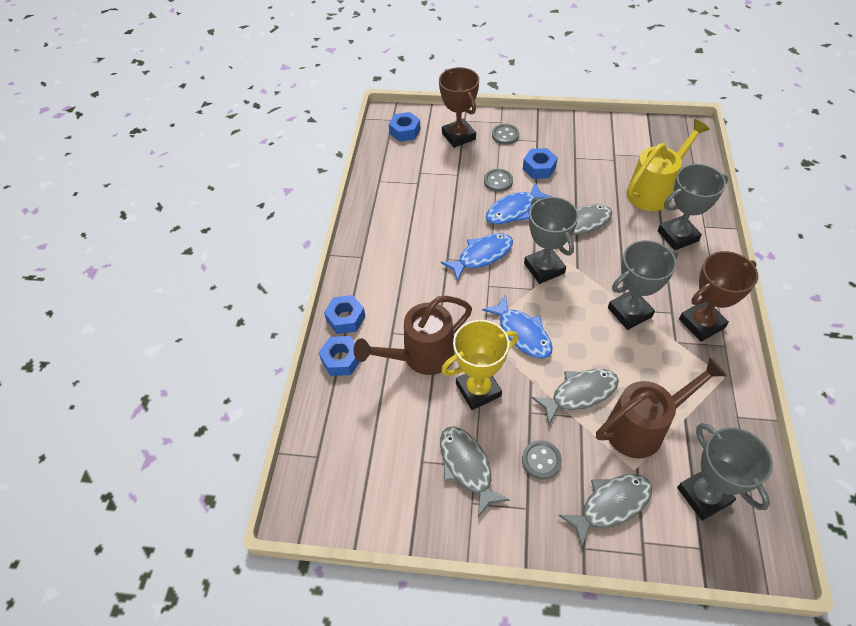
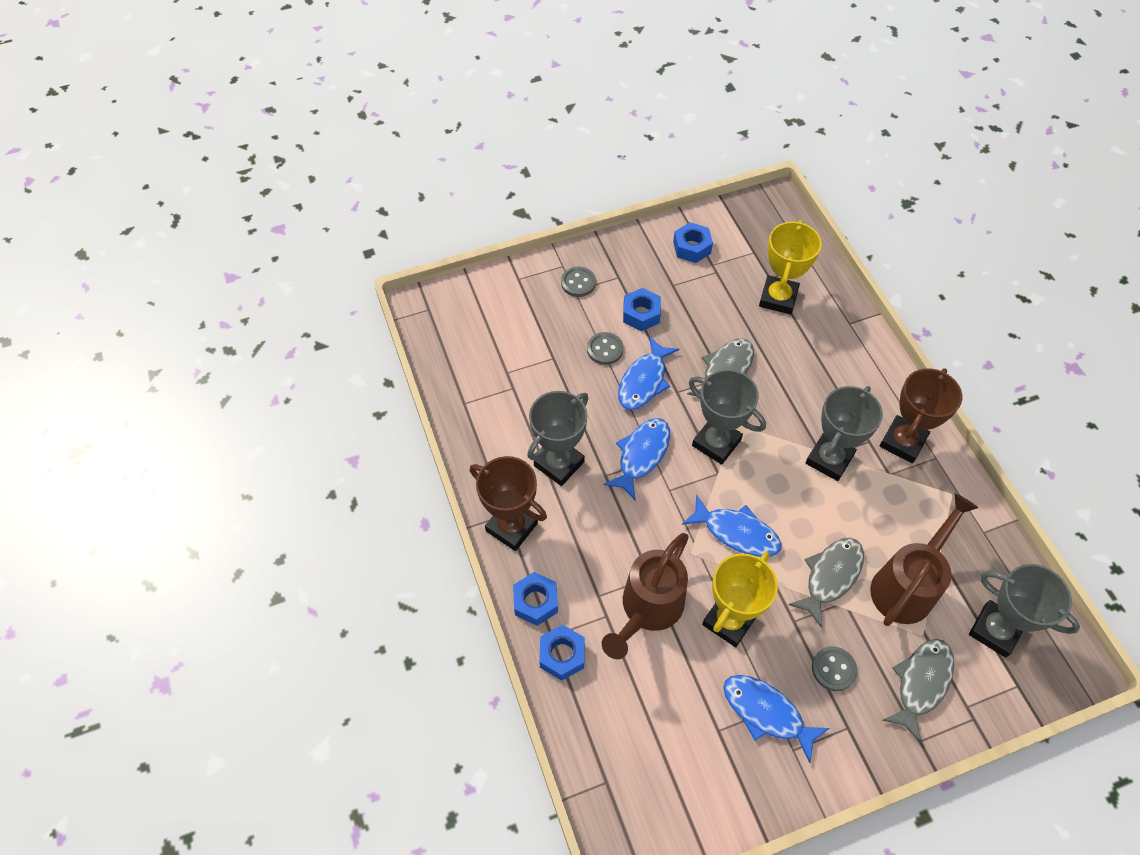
camera: 30 degrees left, 5 degrees up
blue nut [389,112,421,142] -> blue nut moved to [673,222,713,263]
brown trophy [439,67,479,148] -> brown trophy moved to [470,456,547,551]
grey fish [440,426,510,517] -> blue fish [723,675,830,763]
yellow watering can [627,119,710,211] -> yellow trophy [759,220,822,314]
grey trophy [658,164,728,250] -> grey trophy moved to [527,391,589,486]

